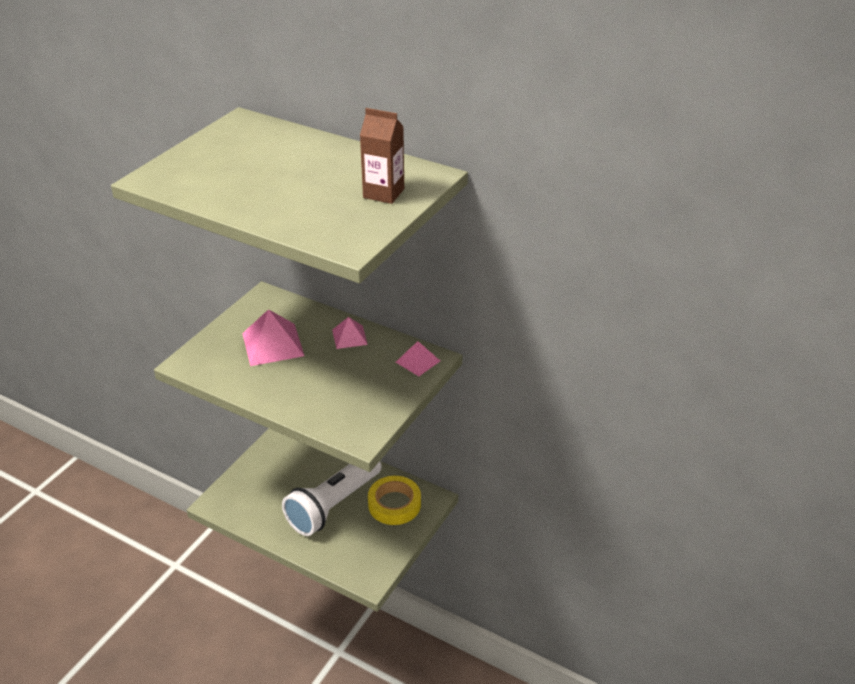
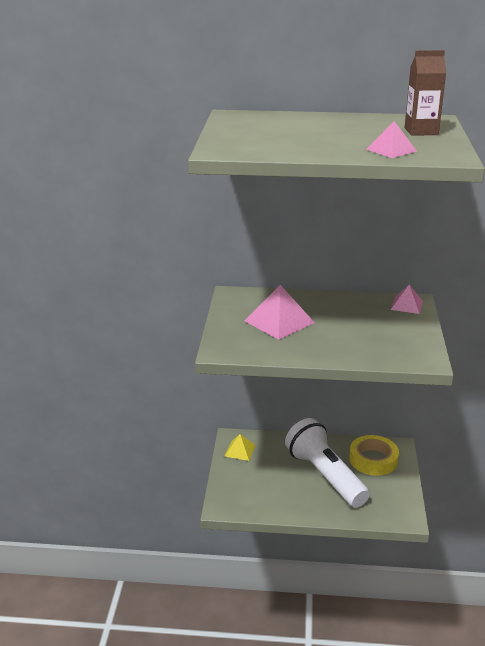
camera: 25 degrees left, 10 degrees down
white flashlight [282,461,381,536] -> white flashlight turned 135 degrees clockwise [285,418,370,508]
pink pyramid [332,317,368,349] -> pink pyramid moved to [366,121,417,158]
none -> yellow pyramid [225,434,256,461]

